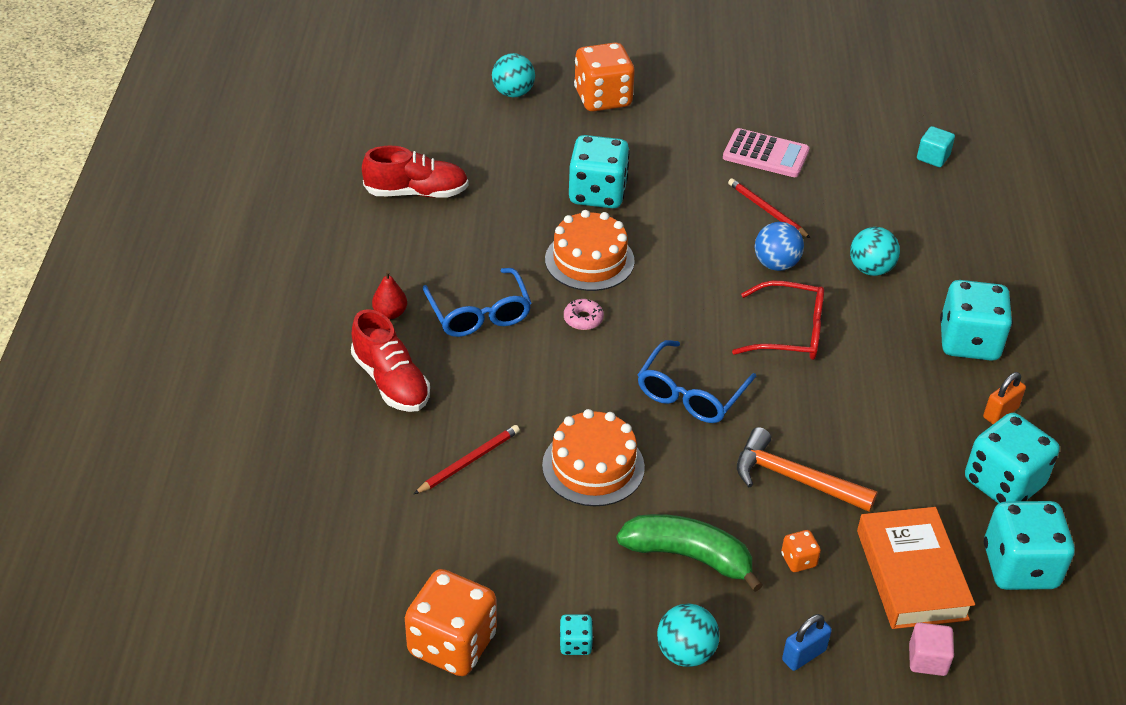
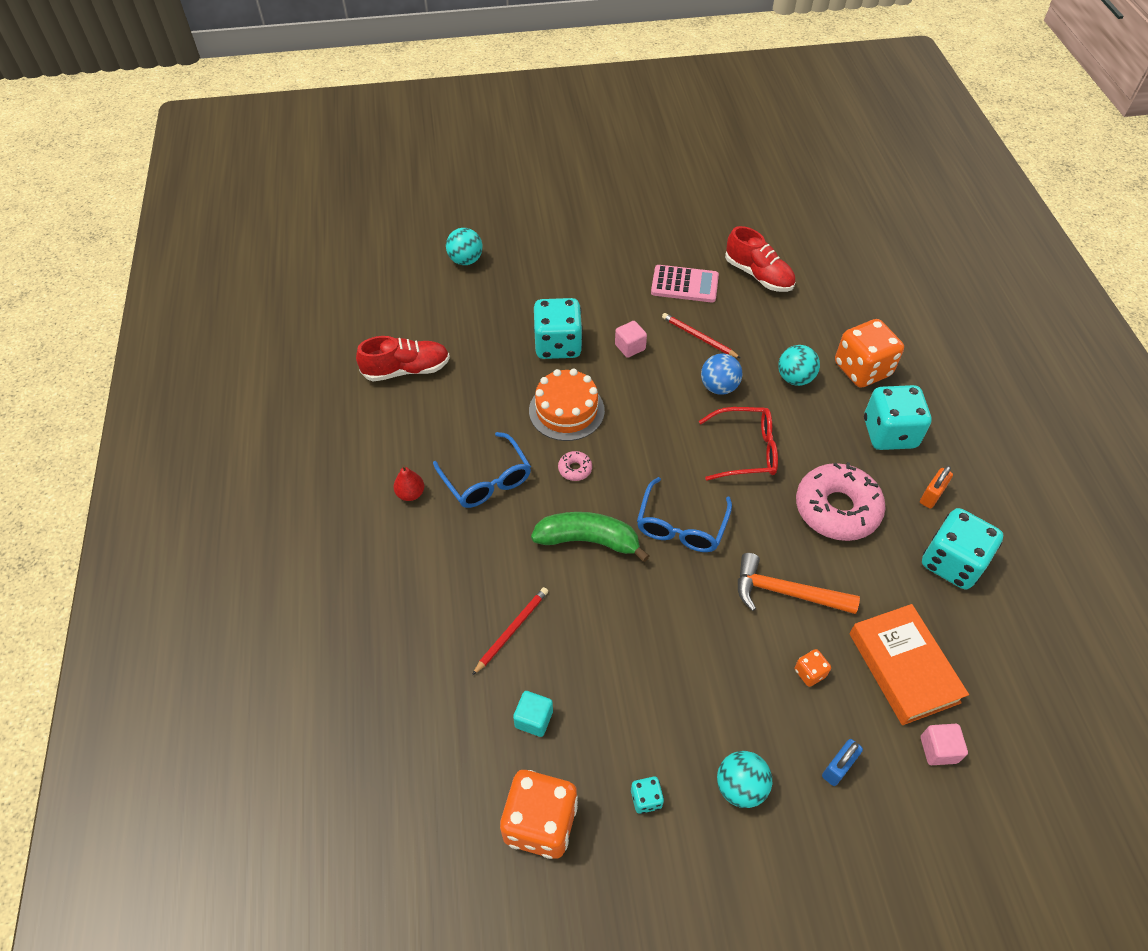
camera: 10 degrees left, 10 degrees up
red shoe [351,309,430,412] -> red shoe moved to [725,226,795,292]
orange cake [542,409,645,506] -> none
orange dice [574,42,635,111] -> orange dice moved to [835,319,904,388]
green banana [617,514,763,592] -> green banana moved to [531,512,650,562]
turquoise cube [917,126,955,167] -> turquoise cube moved to [513,691,553,737]
turquoise dice [984,501,1075,590] -> none
none -> pink cube [615,321,647,358]
none -> pink donut [796,462,886,541]

